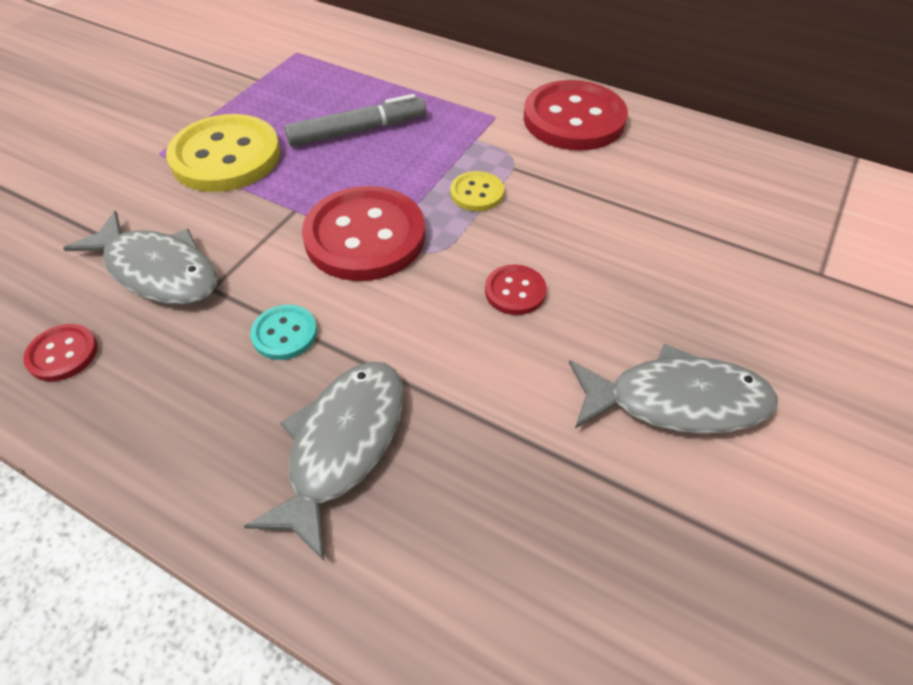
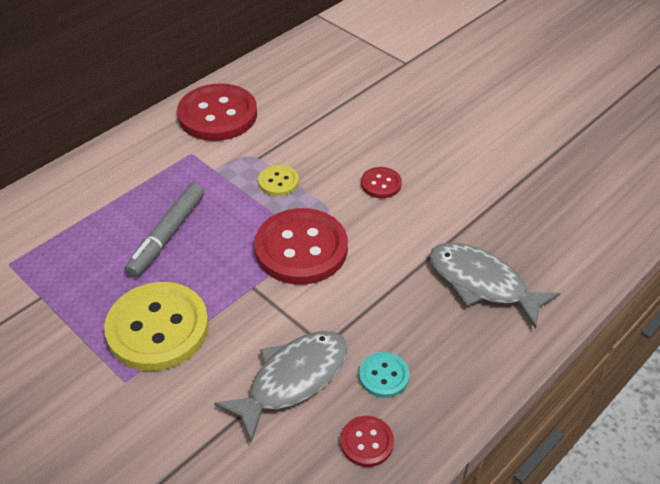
camera: 75 degrees left, 5 degrees down
turquoise button [250,305,317,360] -> turquoise button moved to [359,352,409,398]
grey marker [284,94,426,147] -> grey marker turned 150 degrees counterclockwise [125,183,204,278]
grey fish [569,343,778,434] -> none

